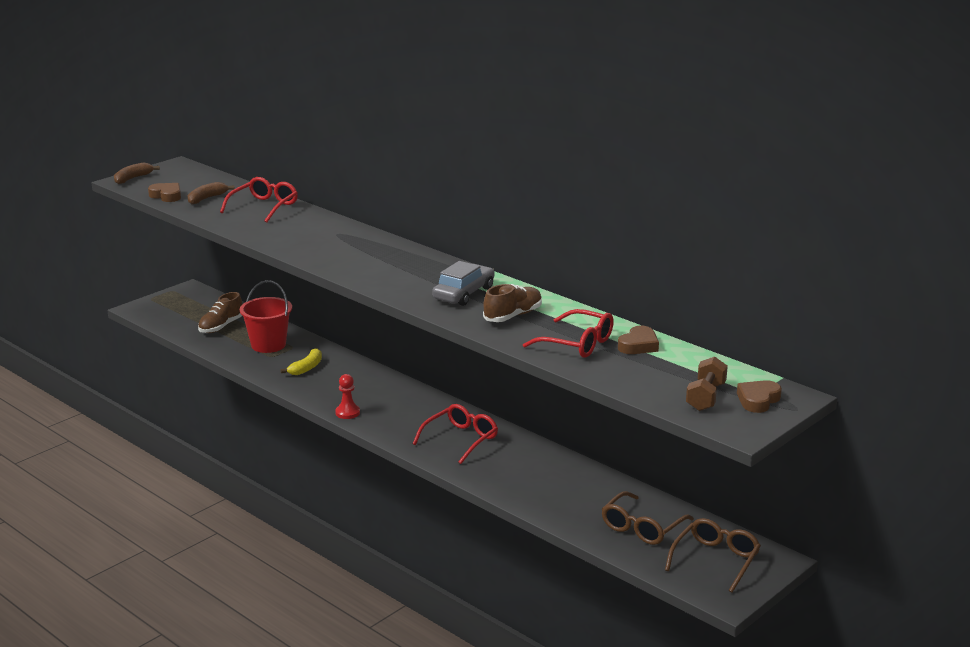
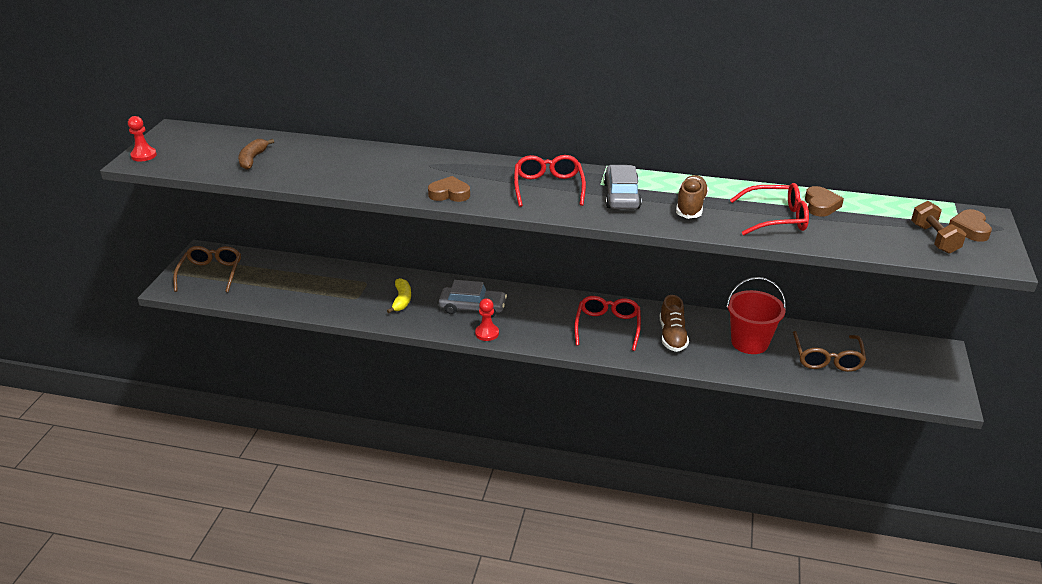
camera: 30 degrees left, 10 degrees up
brown banana [114,163,160,184] -> red pawn [128,116,157,162]
brown heart [148,183,181,202] -> brown heart moved to [428,176,470,202]
brown shoe [198,292,242,333] -> brown shoe moved to [660,295,689,352]
red glasses [220,177,298,223] -> red glasses moved to [514,155,586,207]
red bucket [240,280,292,353] -> red bucket moved to [726,277,786,354]
brown glasses [665,518,761,593] -> brown glasses moved to [173,246,241,292]
none -> grey car [439,280,507,317]

